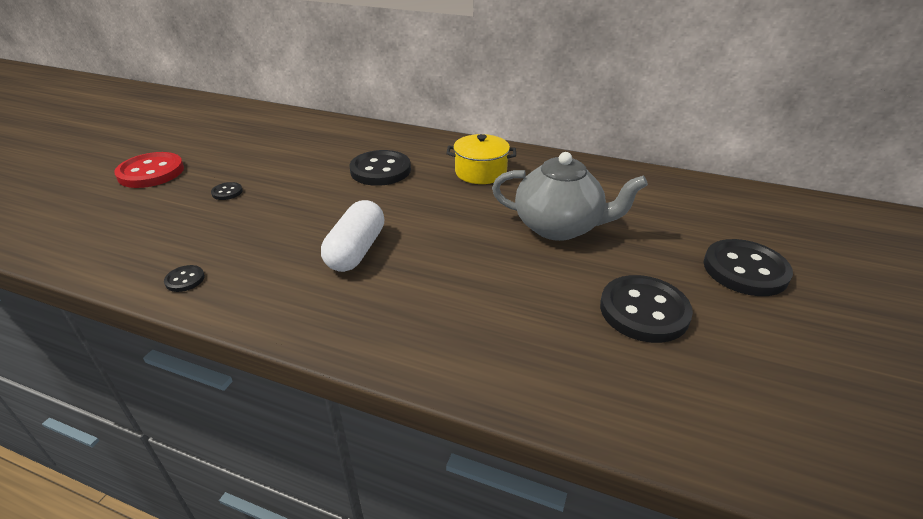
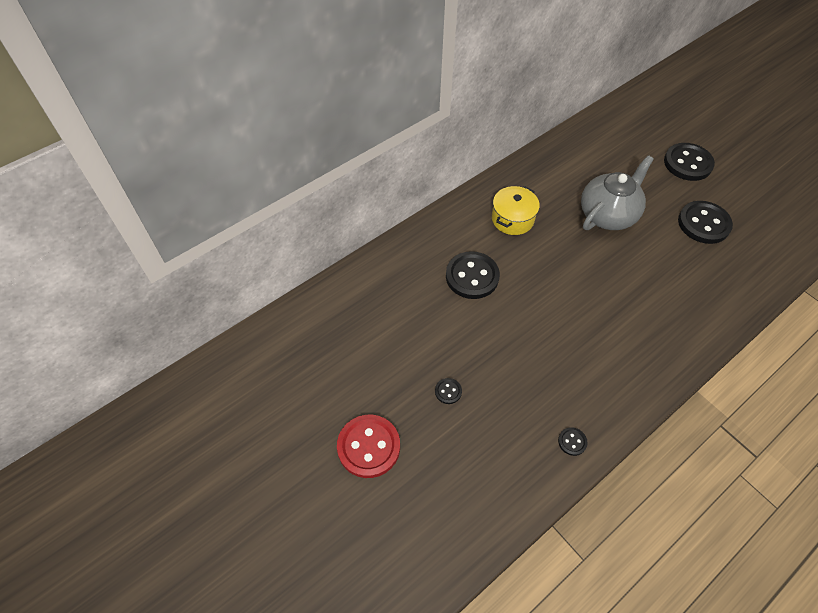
camera: 60 degrees left, 20 degrees up
white capsule [321,200,384,272] -> none

